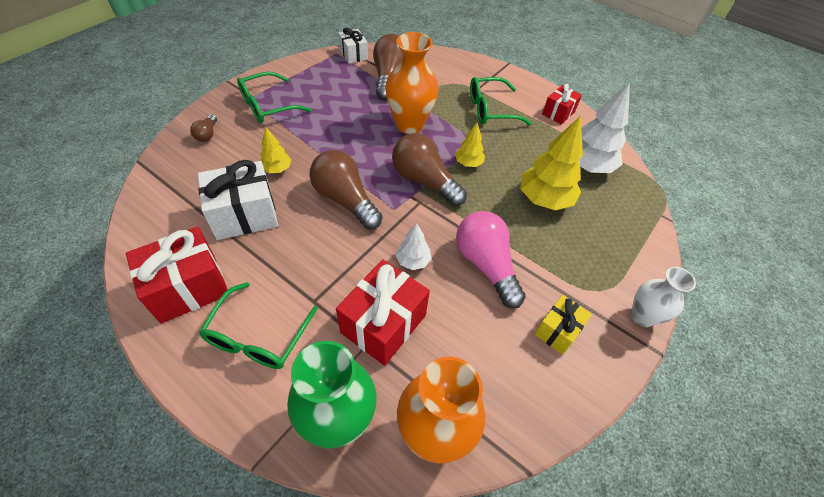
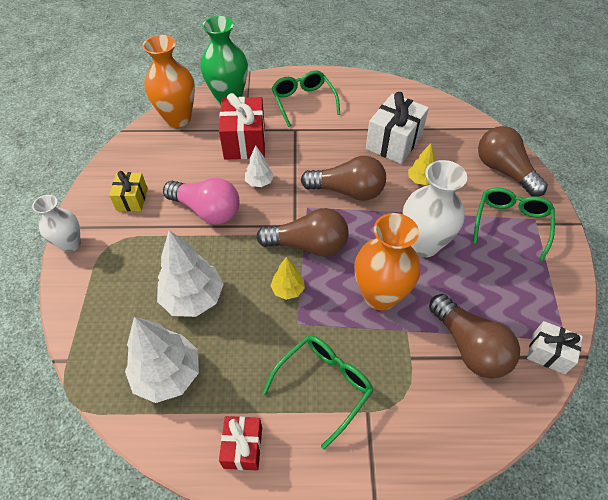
camera: 145 degrees right, 0 degrees up
red gift [126,227,229,323] -> none
brown light bulb [190,114,217,142] -> brown light bulb [478,126,548,197], size x2.10
yellow tree [520,116,583,210] -> white tree [157,230,224,317]
none -> white vase [403,160,467,258]

